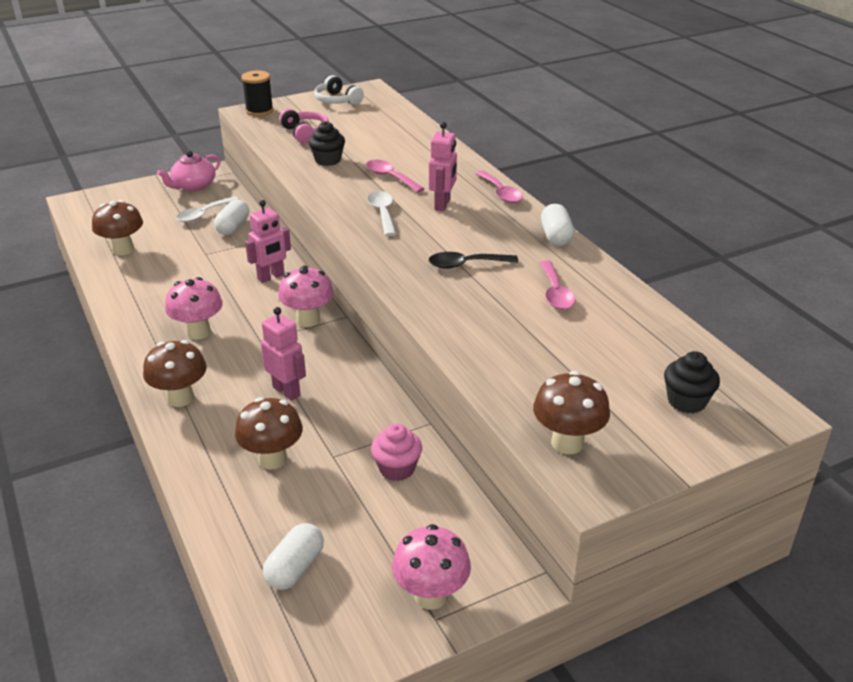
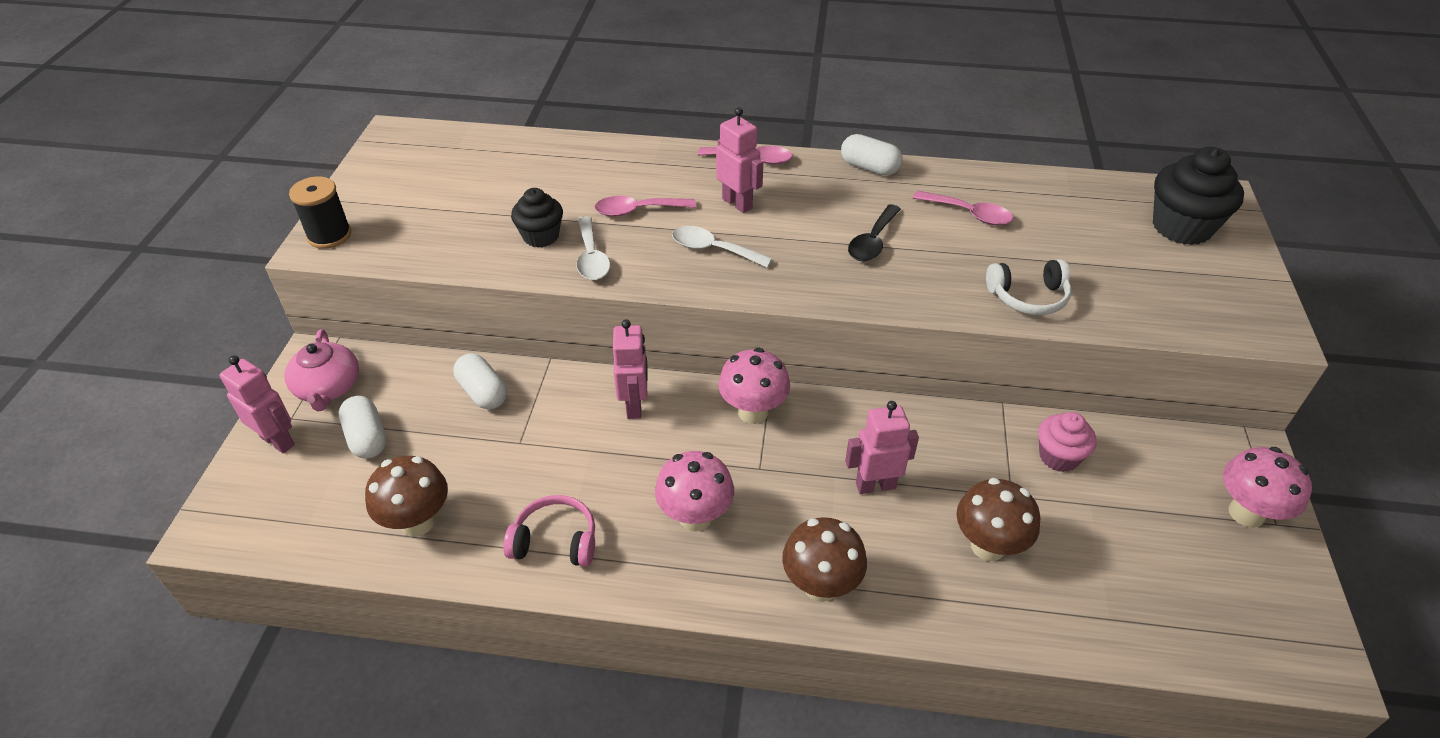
camera: 55 degrees left, 10 degrees up
white spoon [176,197,239,223] -> white spoon moved to [577,216,610,280]
white capsule [263,523,324,590] -> white capsule moved to [339,396,386,458]
pink headphones [279,109,329,143] -> pink headphones moved to [503,495,595,567]
white headphones [314,75,364,105] -> white headphones moved to [986,259,1071,315]
brown mushroom [533,371,610,454] -> none
black cupcake [664,351,720,413] -> black cupcake [1153,147,1244,245], size x1.62
none -> pink robot [219,355,295,453]

